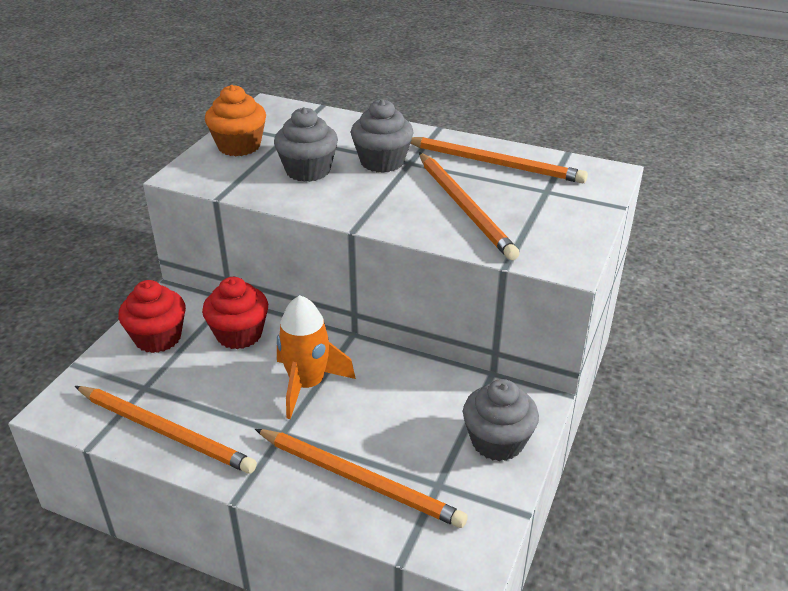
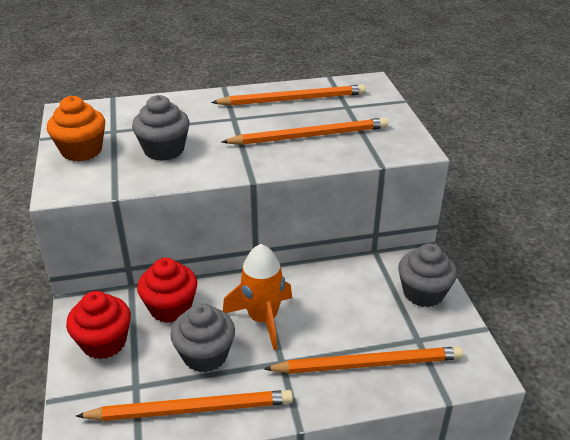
camera: 35 degrees left, 0 degrees up
grey cupcake [351,99,414,173] -> grey cupcake moved to [170,303,235,372]
orange pencil [419,152,520,260] -> orange pencil turned 45 degrees counterclockwise [222,118,388,145]

